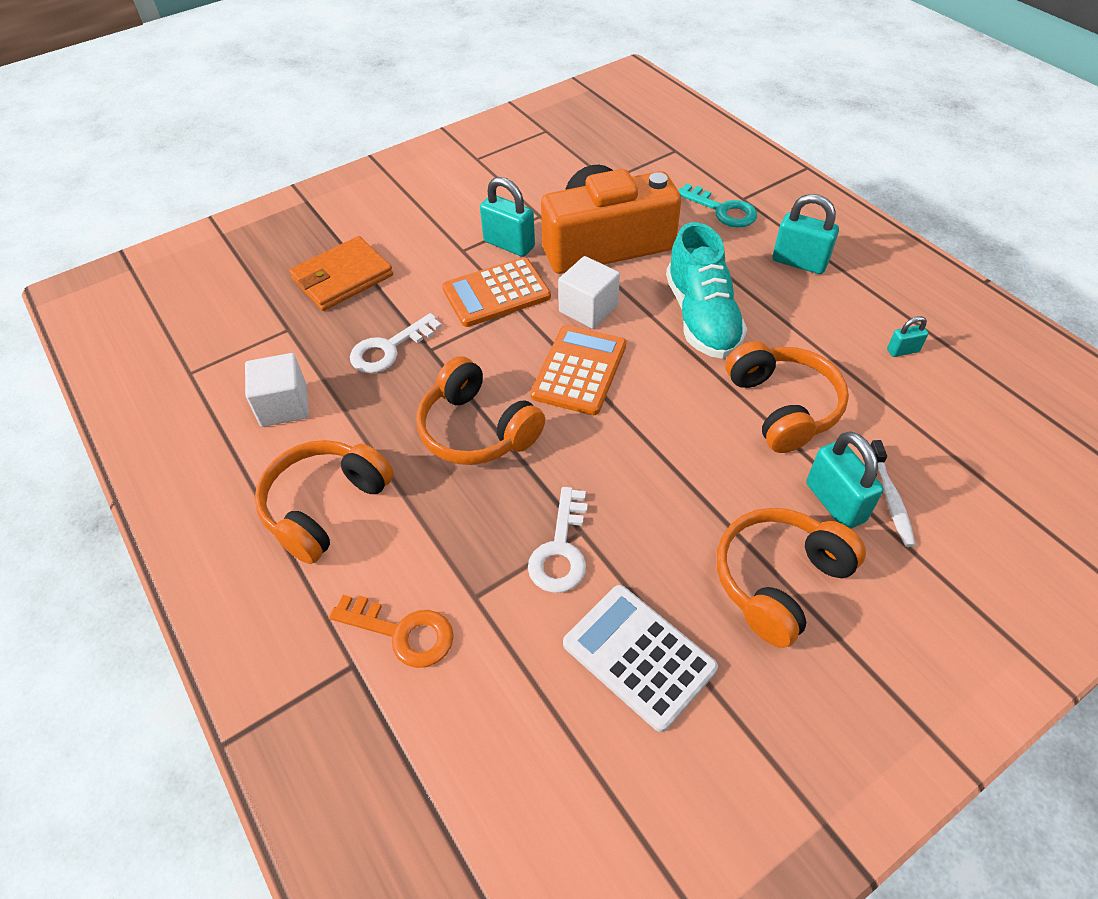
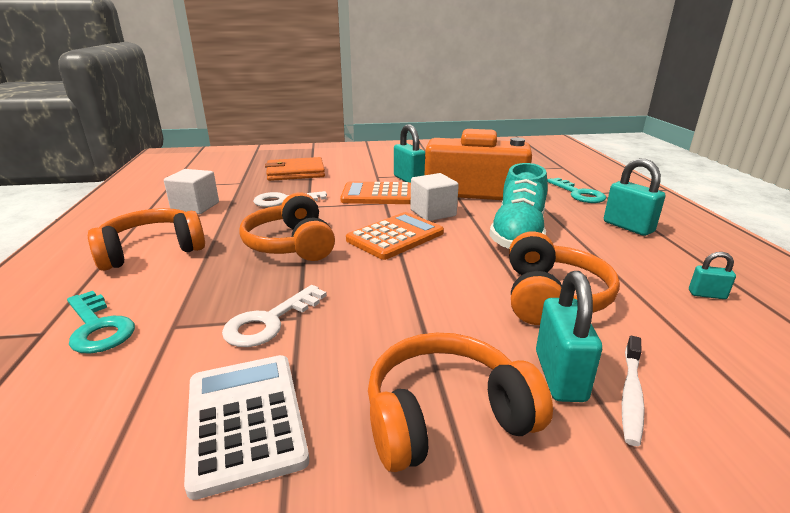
camera: 25 degrees right, 25 degrees down
orange key [329,595,454,668] -> turquoise key [67,291,135,354]

